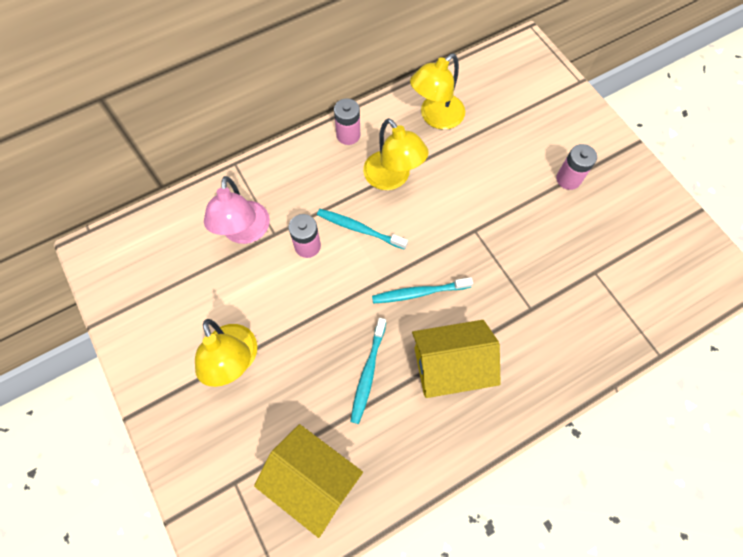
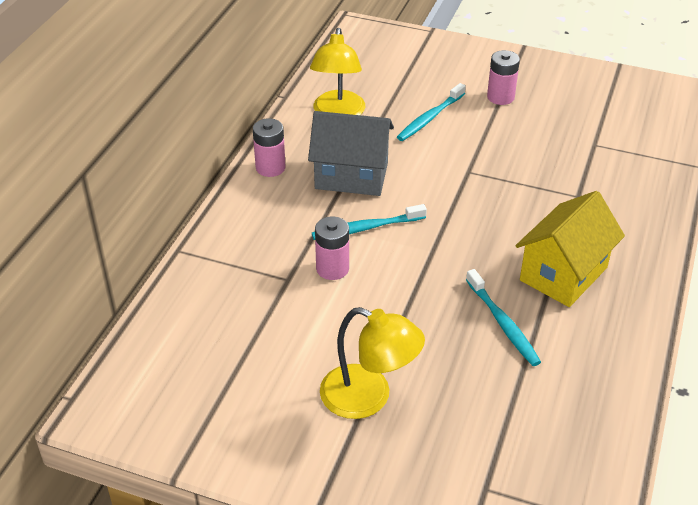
camera: 40 degrees left, 25 degrees down
pink lamp [204,176,270,244] -> none
yellow house [254,424,363,538] -> none
yellow lamp [363,118,429,190] -> grey house [308,111,394,196]
turquoise toothbrush [372,277,473,303] -> turquoise toothbrush moved to [397,83,466,141]

